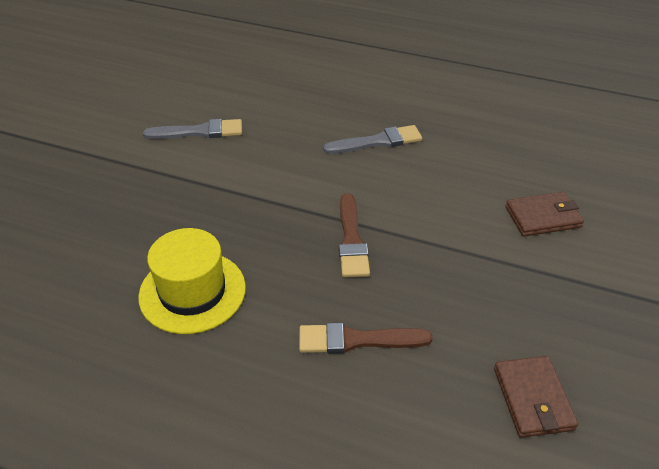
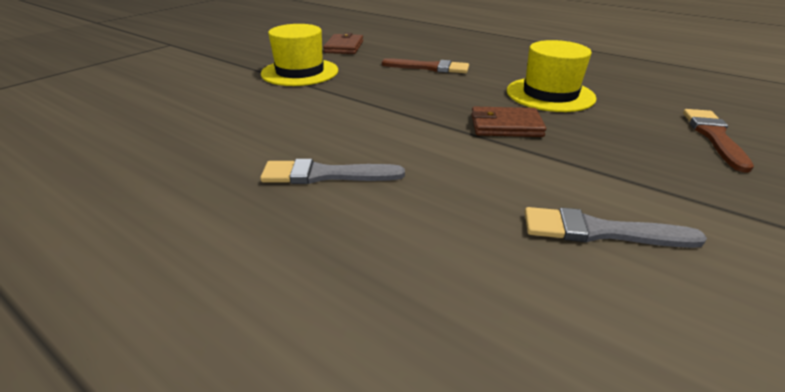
camera: 165 degrees left, 10 degrees down
brown brush [339,193,370,278] -> brown brush moved to [683,109,754,173]
brown wallet [505,192,584,237] -> brown wallet moved to [471,107,546,137]
none -> yellow hat [261,24,338,86]

